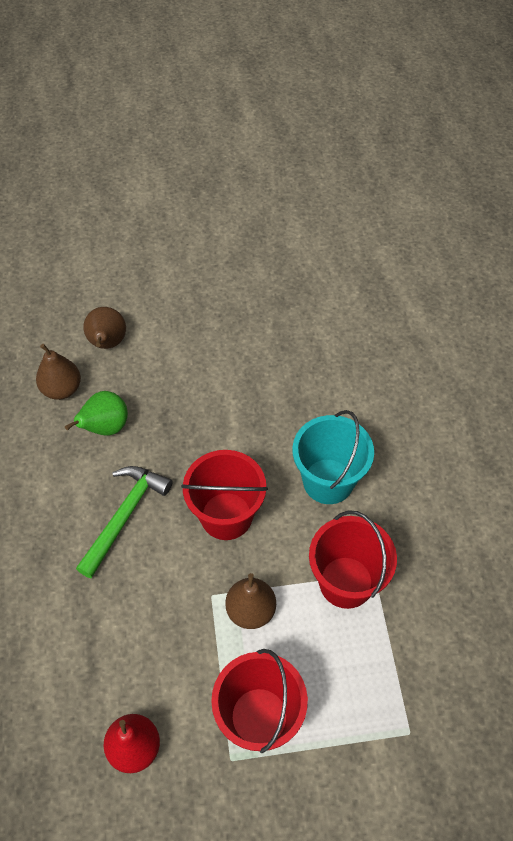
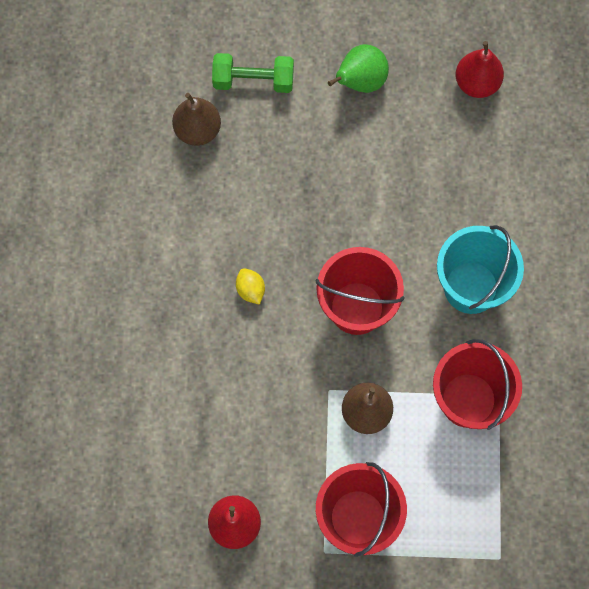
camera: 10 degrees right, 15 degrees up
green pear [65,391,128,436] -> green pear moved to [328,44,389,93]
green hammer [76,466,173,578] -> yellow lemon [236,268,265,305]
brown pear [83,307,126,349] -> green dumbbell [212,53,294,93]
none -> red pear [456,41,504,98]

